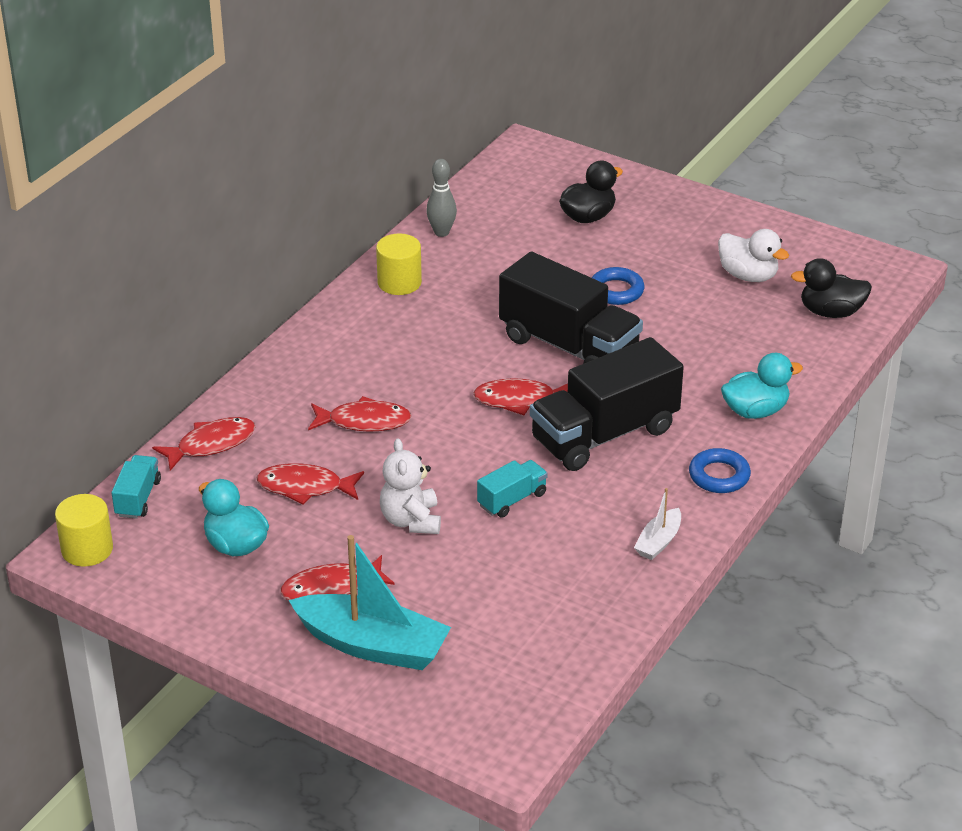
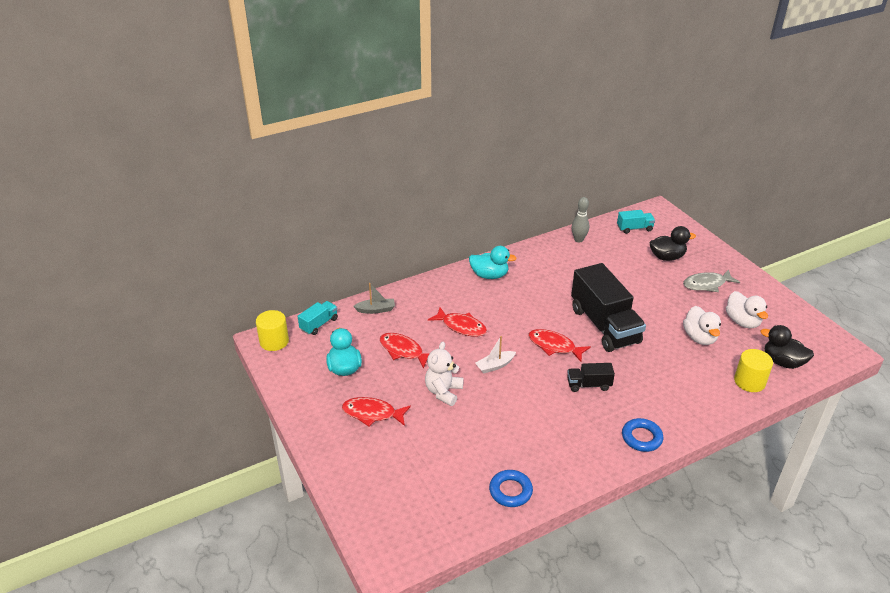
camera: 30 degrees right, 0 degrees up
red fish [152,417,255,471] -> grey boat [353,283,395,314]
turquoise boat [289,535,451,670] -> none
yellow cylinder [376,233,422,295] -> yellow cylinder moved to [734,349,773,392]
turquoise truck [477,460,548,518] -> turquoise truck moved to [617,210,655,234]
black truck [530,337,684,471] -> black truck [567,363,615,392], size x0.46
blue ring [592,267,645,305] -> blue ring moved to [489,470,533,507]
white boat [634,488,681,560] -> white boat moved to [475,336,516,374]
turquoise duck [721,353,803,419] -> turquoise duck moved to [469,246,517,279]
none -> grey fish [683,269,740,292]
none -> white duck [683,306,721,345]

